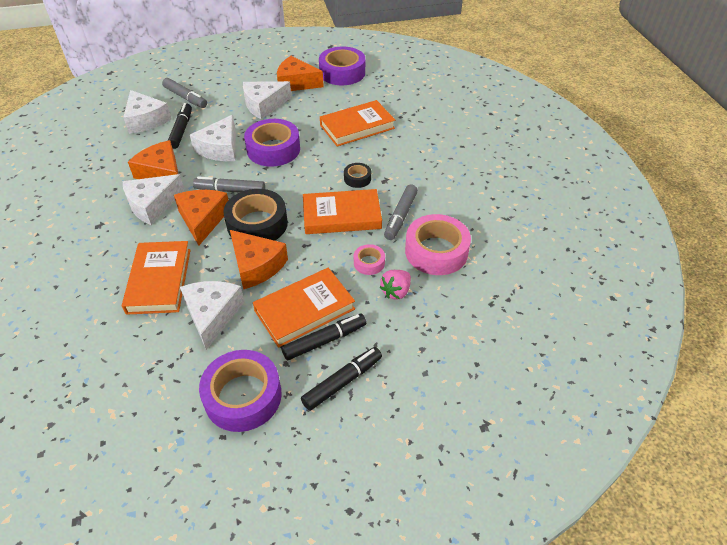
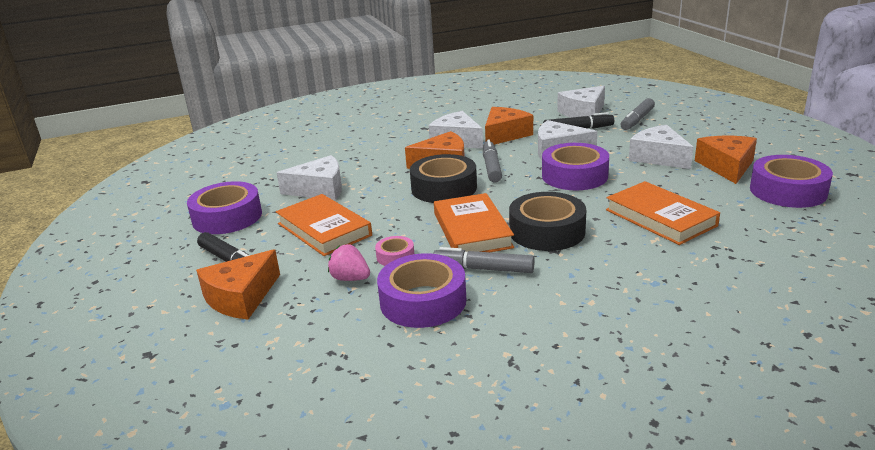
camera: 85 degrees right, 20 degrees down
orange book [122,241,191,315] -> none
orange cheese [230,230,288,289] -> orange cheese moved to [196,249,280,320]
black marker [281,313,366,360] -> none
black tape [344,163,371,188] -> black tape [509,192,586,251], size x2.04
pink tape [405,214,471,275] -> purple tape [377,253,466,328]

